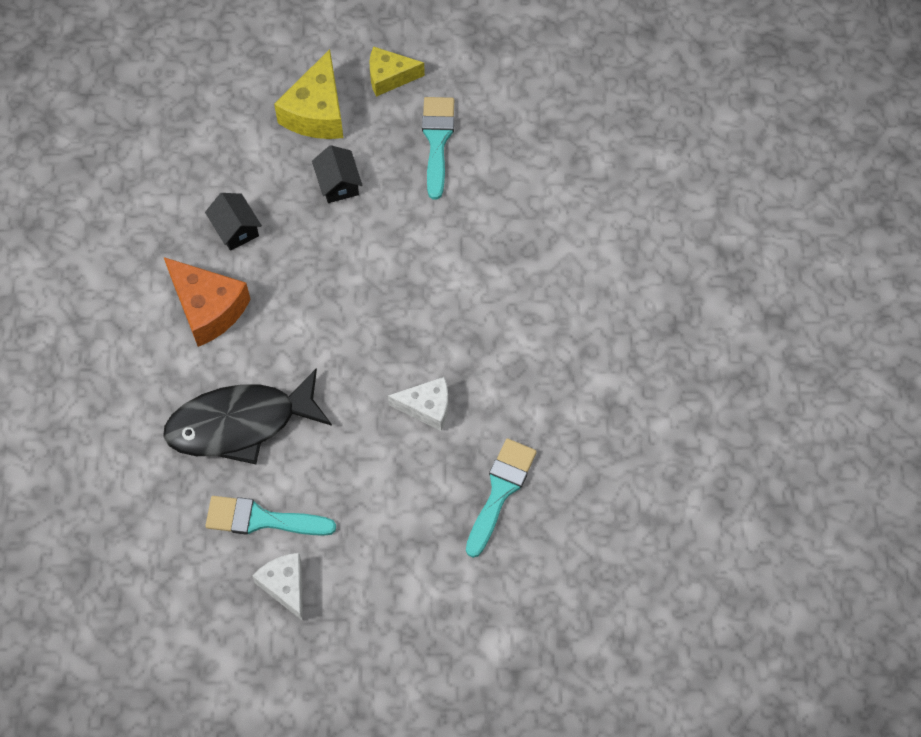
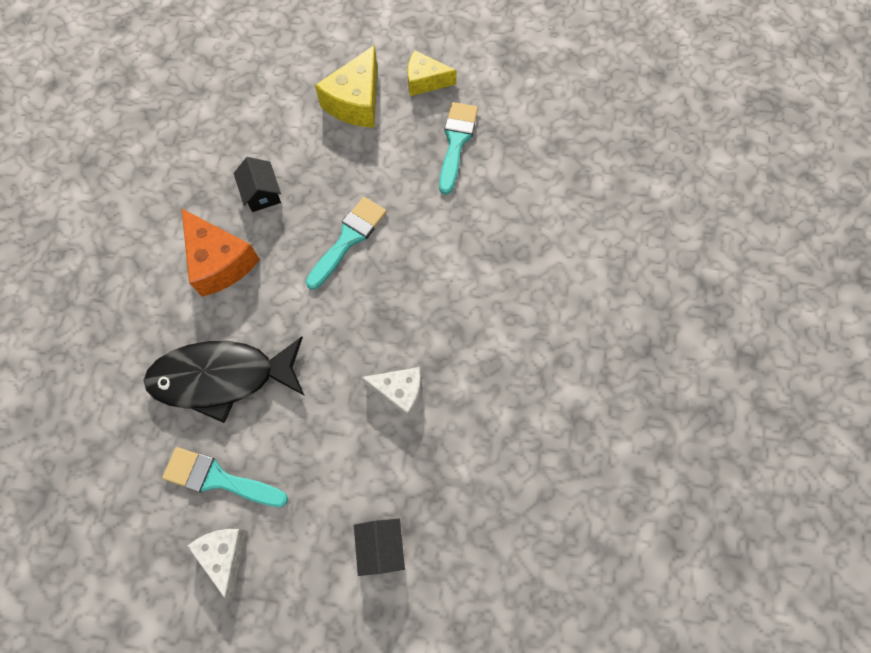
camera: 10 degrees right, 5 degrees up
black house [312,145,363,203] -> black house moved to [354,519,405,576]
turquoise brush [466,438,537,558] -> turquoise brush moved to [306,197,387,290]

